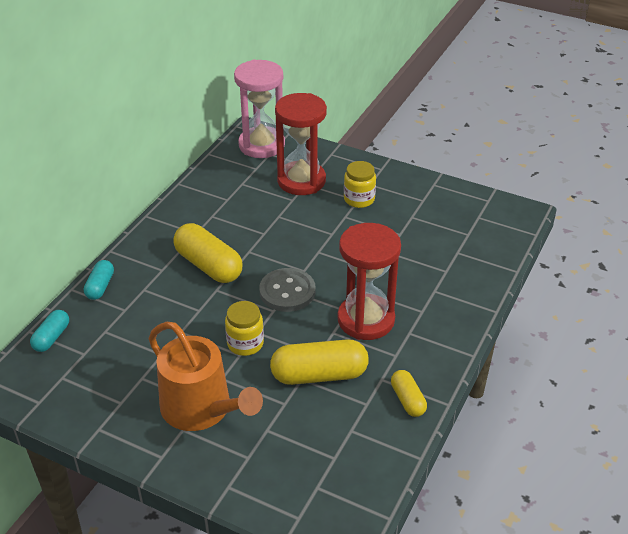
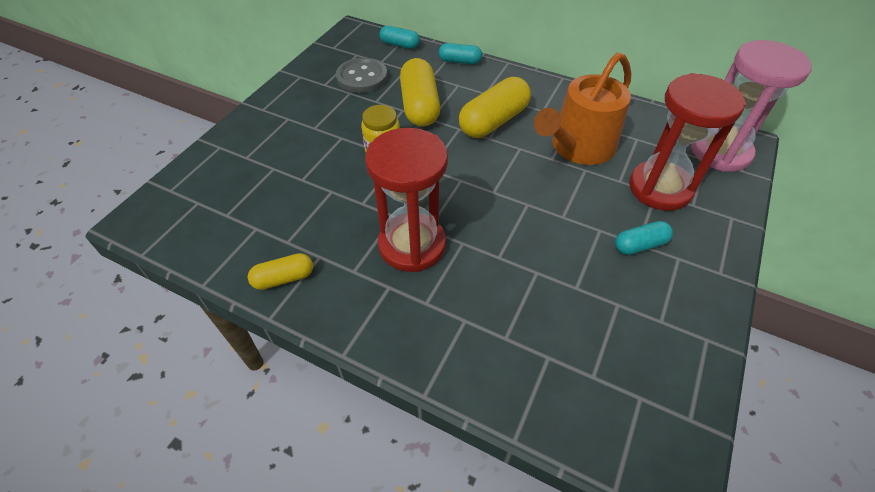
camera: 90 degrees right, 10 degrees up
orange watering can [148,321,263,431] -> orange watering can moved to [534,52,631,165]
grey button [259,268,316,312] -> grey button moved to [336,58,387,93]
yellow capsule [270,339,369,385] -> yellow capsule moved to [400,58,440,127]
yellow jar [344,161,376,208] -> turquoise capsule [615,221,673,255]

